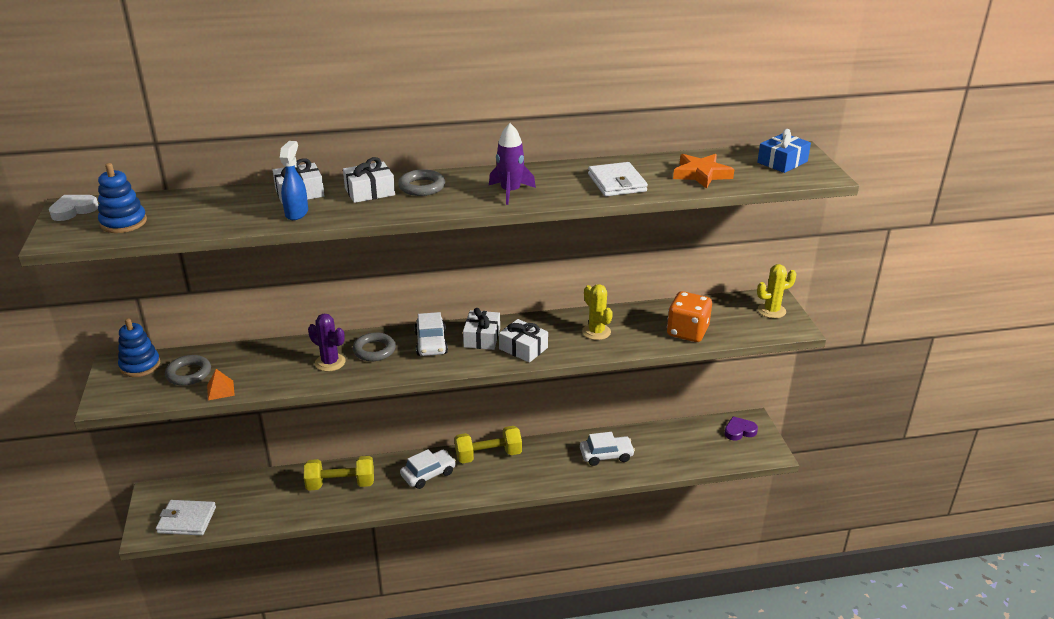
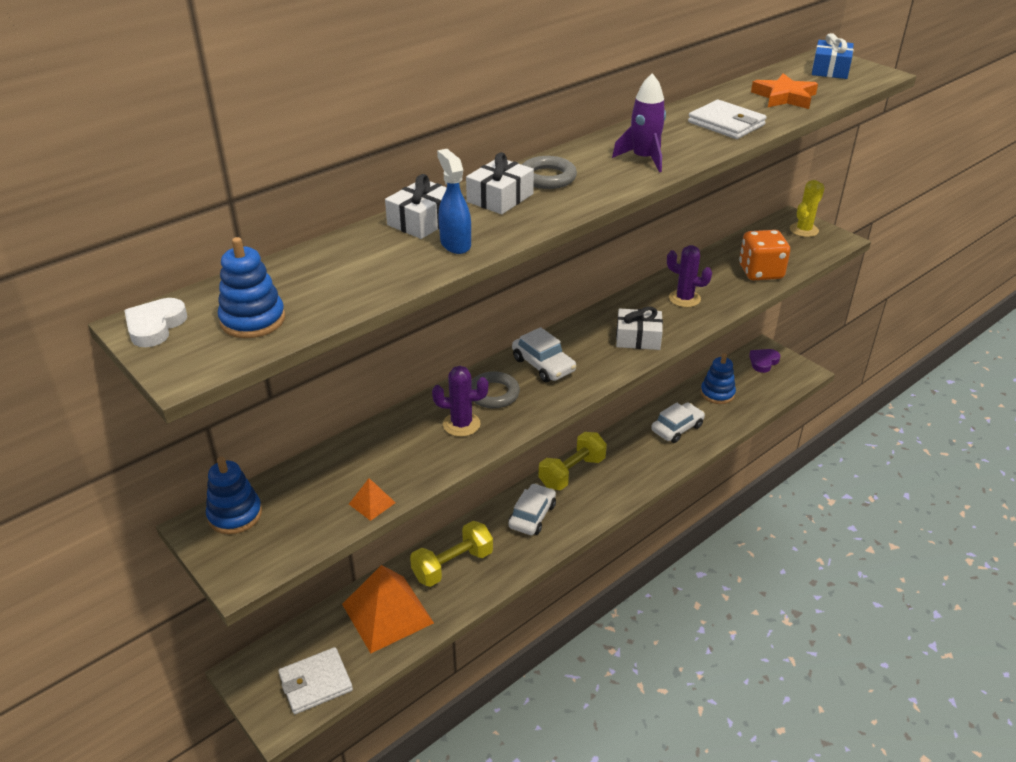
camera: 30 degrees left, 5 degrees up
grey ring [165,355,211,386] -> none
white gift [463,308,500,350] -> none
yellow cactus [582,284,613,340] -> purple cactus [667,245,712,307]
none -> orange pyramid [342,565,434,653]
none -> blue stacking toy [701,353,736,404]

